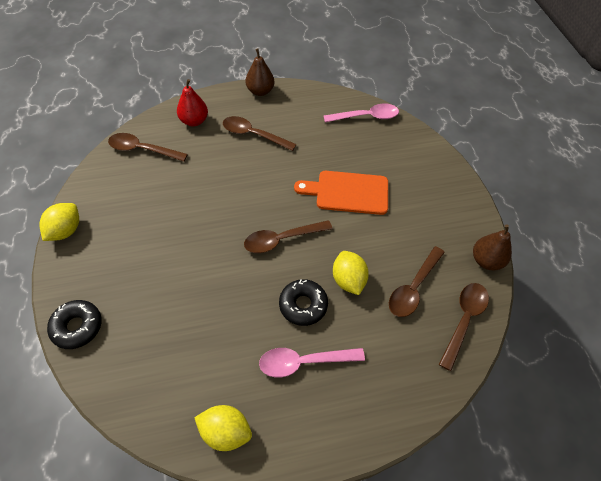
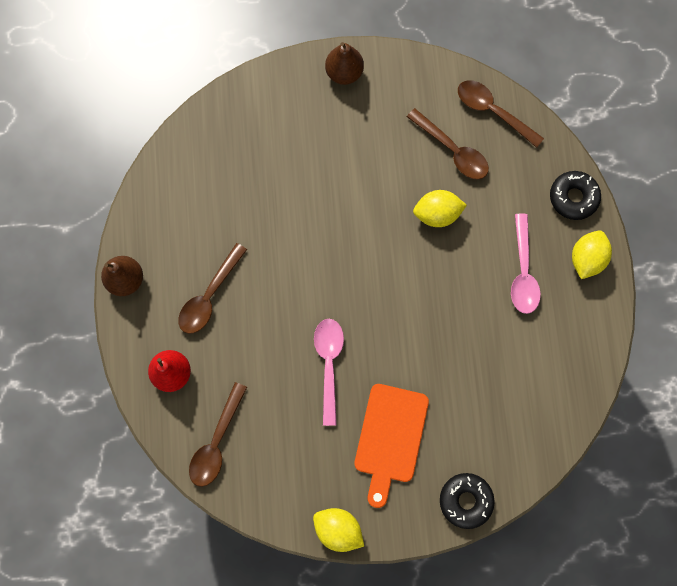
camera: 80 degrees left, 20 degrees up
yellow lemon [194,405,252,451] -> yellow lemon moved to [572,230,612,279]
brown spoon [244,220,332,253] -> none
black donut [279,279,328,326] -> black donut moved to [550,171,601,220]
orange cutting board [294,171,388,215] -> orange cutting board moved to [354,384,429,508]
pink spoon [324,104,399,122] -> pink spoon moved to [314,319,344,426]
brown pear [473,224,512,271] -> brown pear moved to [325,42,364,85]

